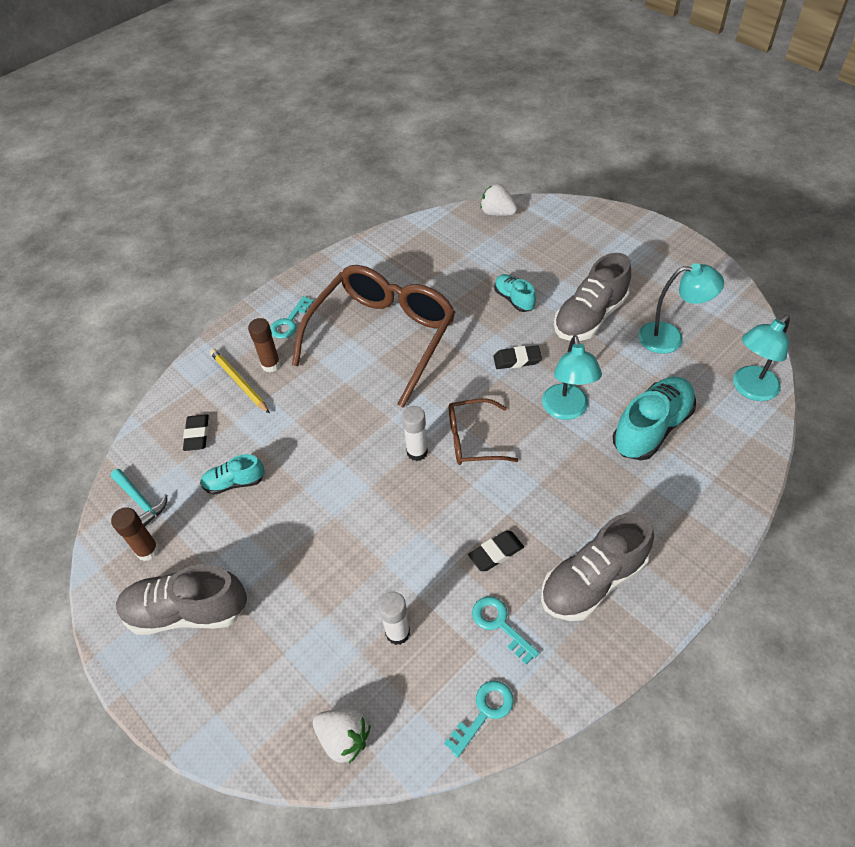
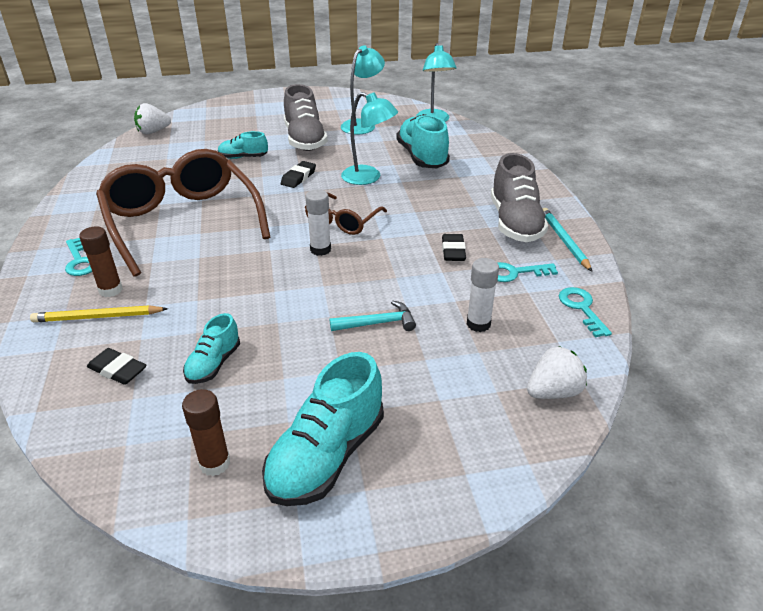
camera: 60 degrees left, 15 degrees down
turquoise hammer [111,469,167,526] -> turquoise hammer moved to [330,300,416,331]
grey shoe [116,564,247,635] -> turquoise shoe [262,352,384,506]
none -> turquoise pencil [543,208,592,272]

